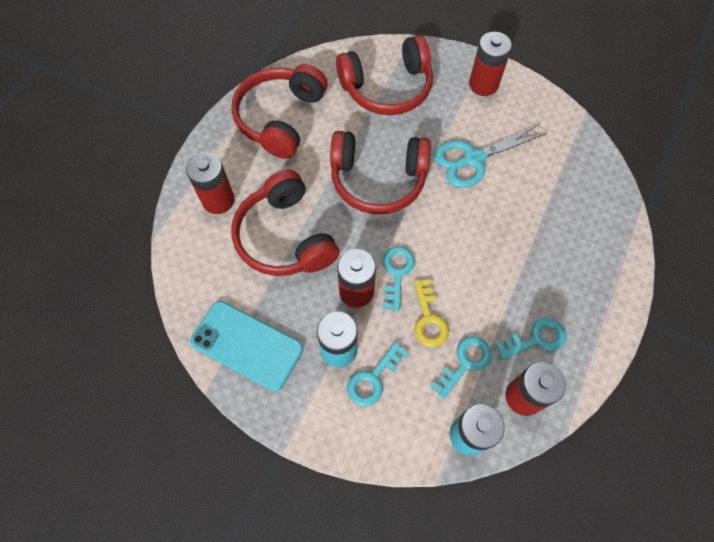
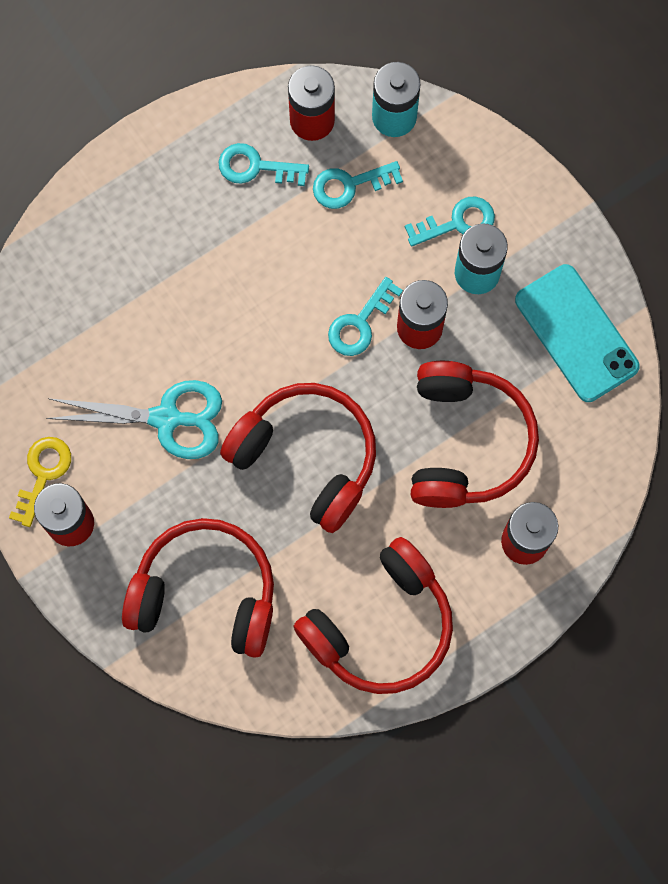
camera: 150 degrees left, 10 degrees up
yellow key [414,279,449,347] -> yellow key moved to [9,437,71,527]

